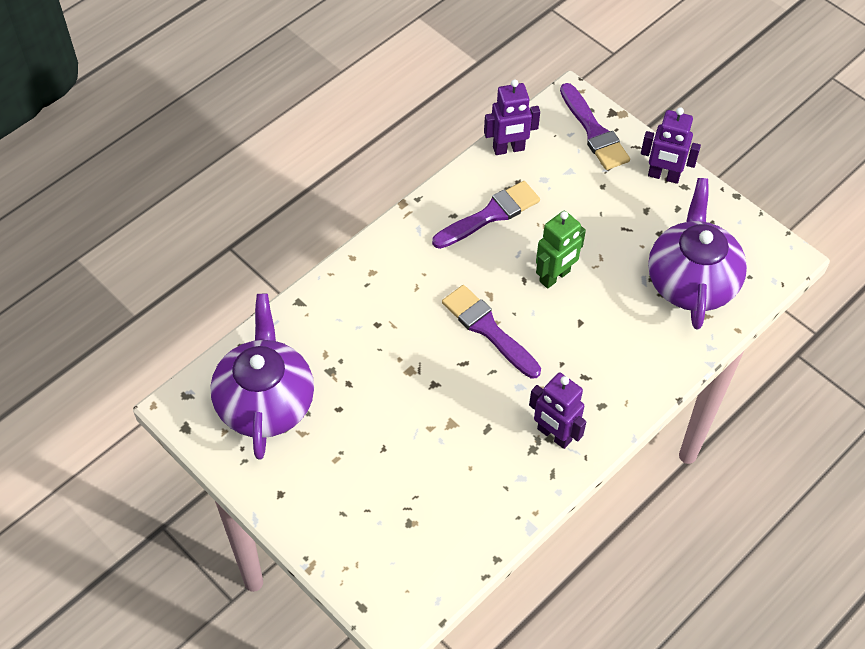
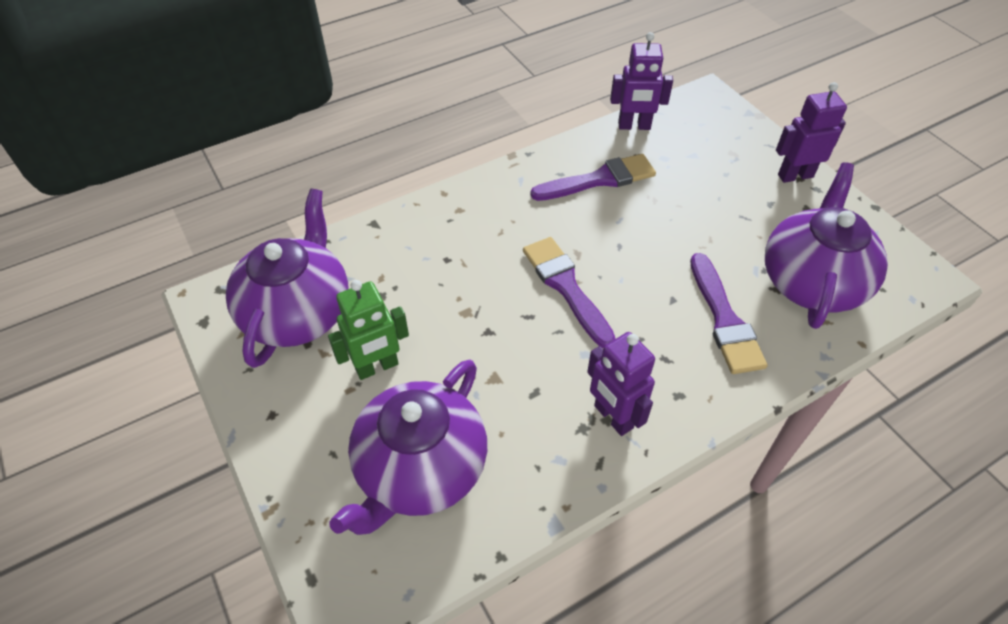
camera: 15 degrees right, 5 degrees down
green robot [536,211,586,289] -> green robot moved to [328,280,409,380]
purple brush [560,83,630,170] -> purple brush moved to [690,253,768,374]
purple robot [641,107,701,184] -> purple robot turned 135 degrees clockwise [776,82,847,183]
none -> purple teapot [329,360,487,535]

